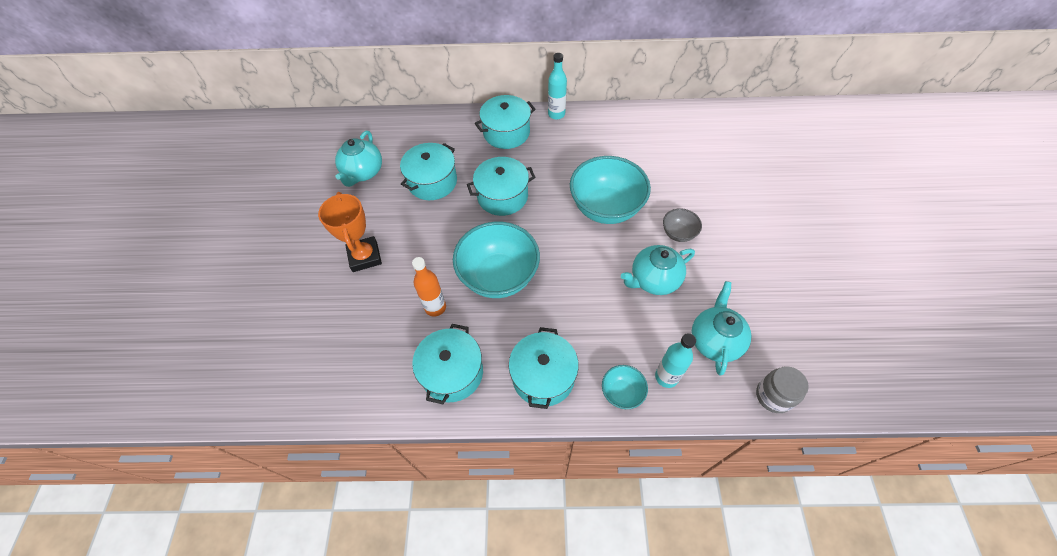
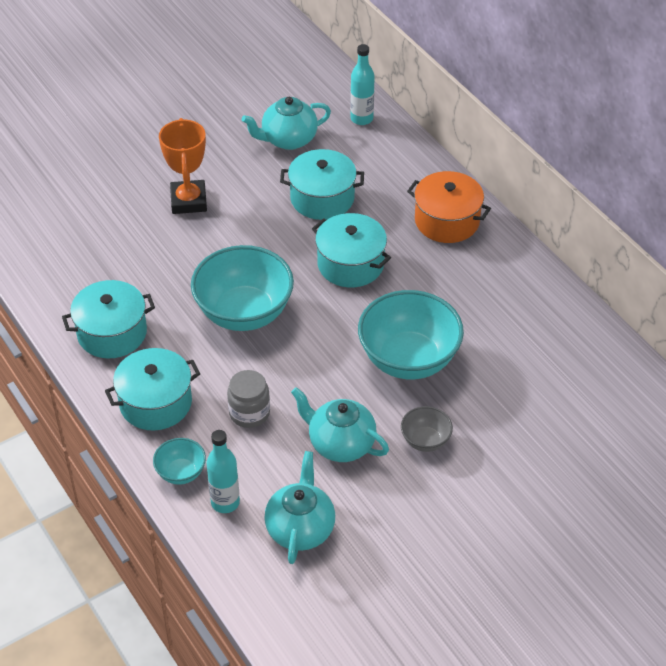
camera: 55 degrees right, 10 degrees down
orange trophy [318,192,382,272] -> orange trophy turned 45 degrees counterclockwise [159,118,207,214]
orange bottle [412,257,446,317] -> none
turquoise pot [475,95,536,149] -> orange pot [407,171,491,243]
turquoise bottle [548,53,567,120] -> turquoise bottle moved to [350,44,375,125]
turquoise teapot [692,281,752,376] -> turquoise teapot turned 60 degrees counterclockwise [264,451,335,564]
grey jar [756,366,809,413] -> grey jar moved to [227,370,270,428]

